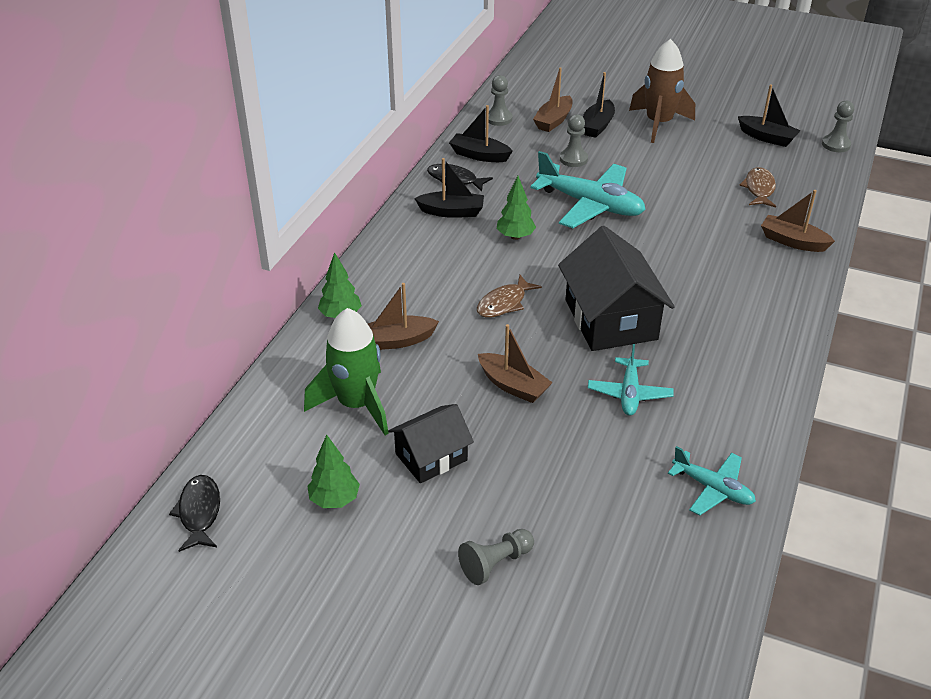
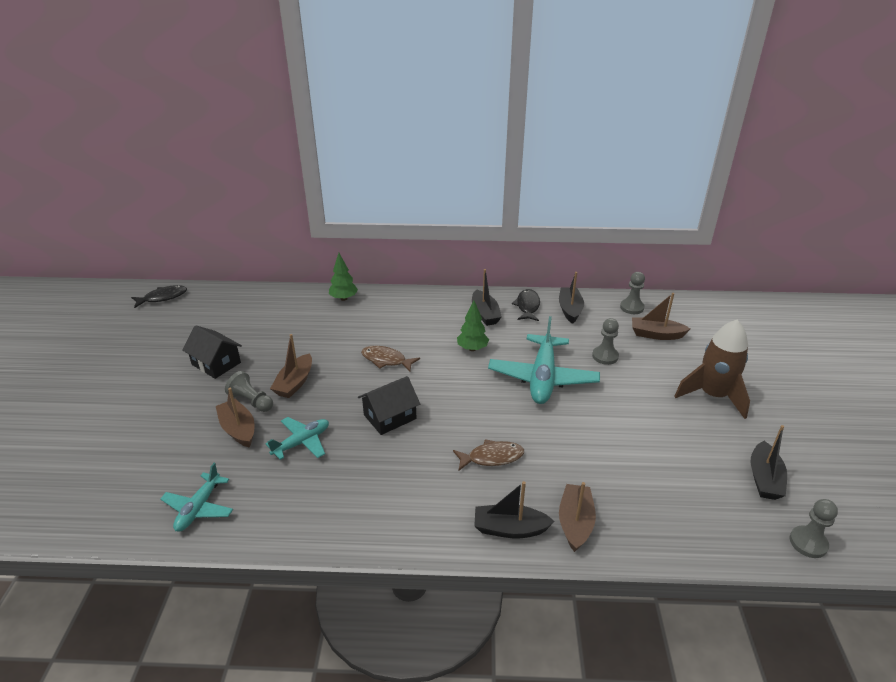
camera: 70 degrees right, 5 degrees down
green rocket [304,308,389,435] -> none
green tree [307,435,360,508] -> none
brown boat [368,283,439,350] -> brown boat moved to [216,388,255,448]
grey pawn [458,529,534,585] -> grey pawn moved to [225,371,273,412]
black house [558,226,675,351] -> black house [358,376,420,435], size x0.60
black boat [583,72,615,138] -> black boat moved to [474,481,555,538]
turquoise plane [588,344,674,416] -> turquoise plane turned 150 degrees clockwise [266,417,329,460]
brown fish [739,167,776,207] -> brown fish moved to [453,439,524,471]

